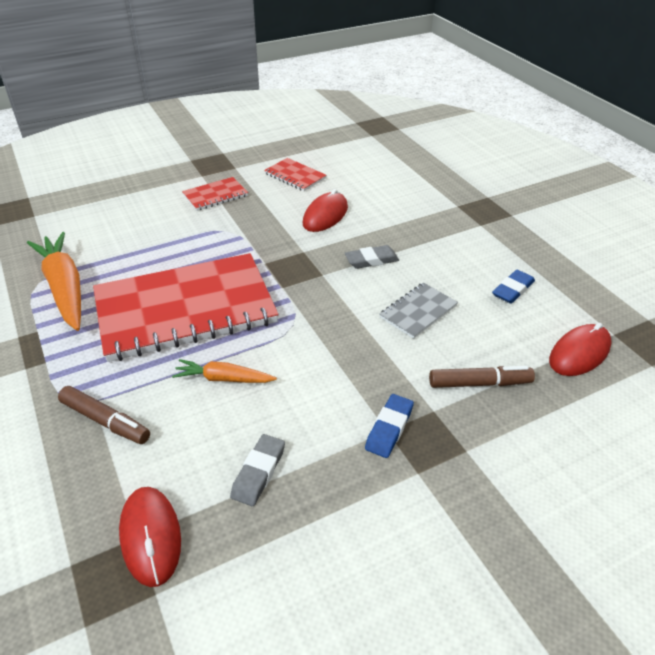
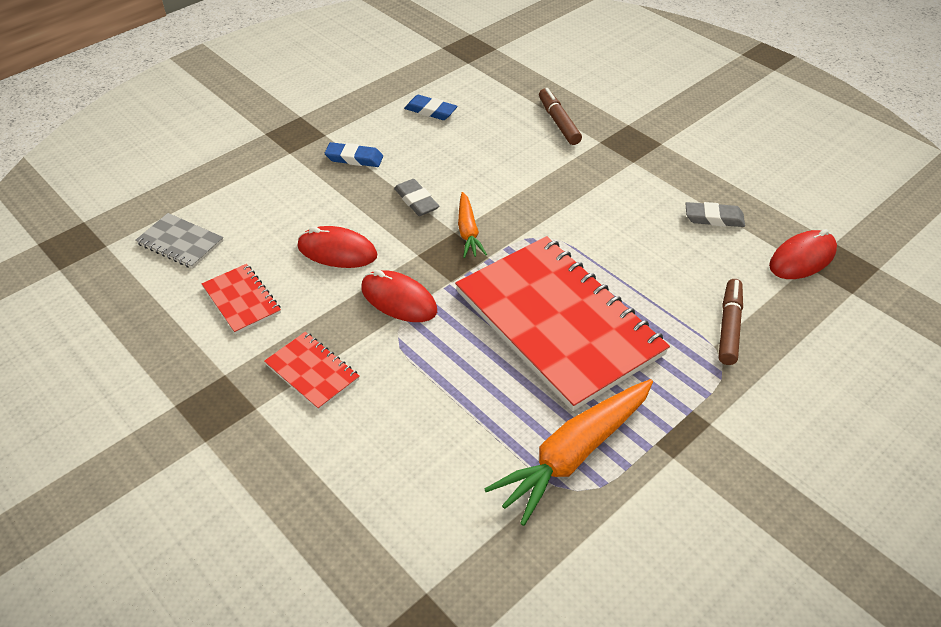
camera: 105 degrees left, 5 degrees up
orange carrot [172,359,277,383] -> orange carrot moved to [458,192,487,258]
red notebook [264,158,327,191] -> red notebook turned 60 degrees counterclockwise [202,264,281,334]
blue eraser [365,394,414,458] -> blue eraser moved to [325,142,383,167]
grey notebook [379,283,458,339] -> grey notebook moved to [135,213,224,269]
red mouse [549,323,612,376] -> red mouse moved to [361,270,437,322]

